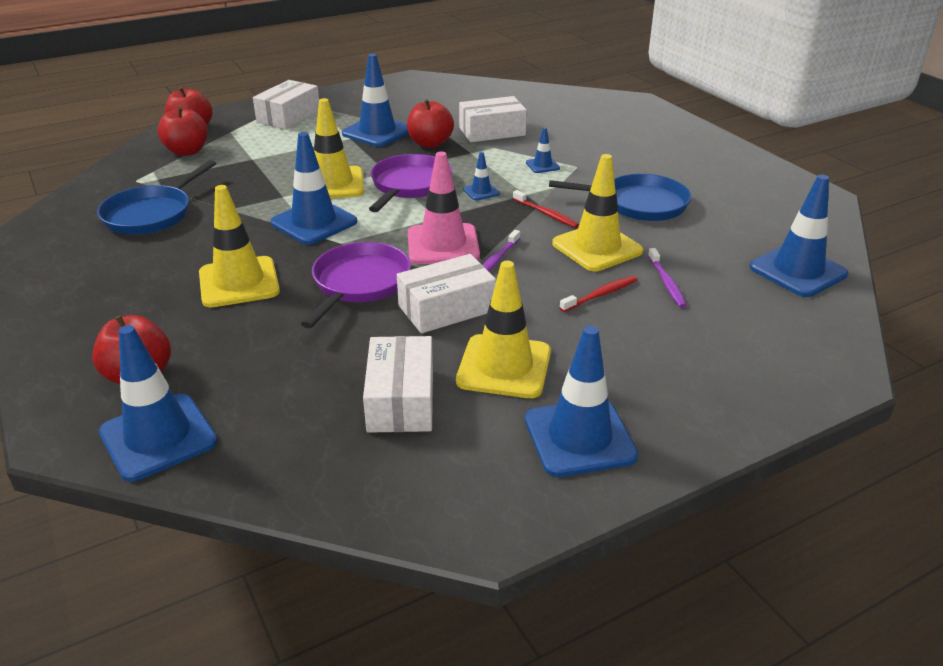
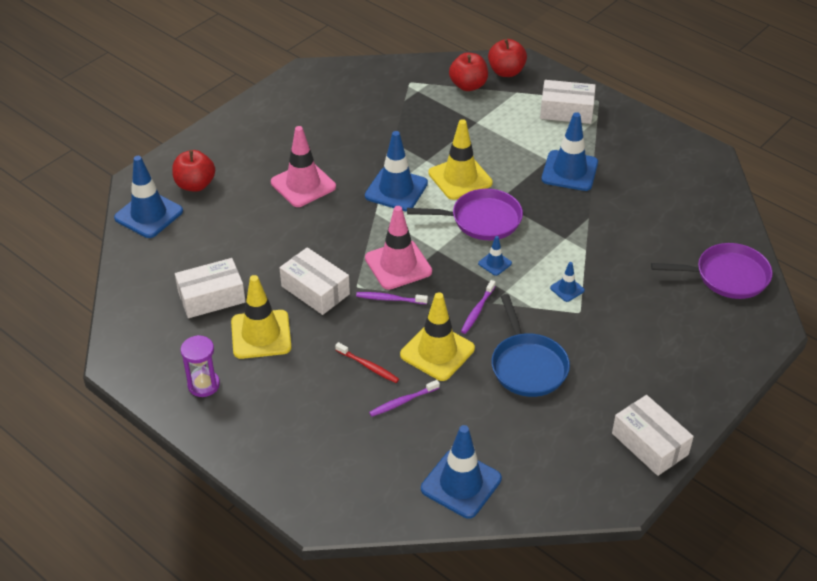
camera: 70 degrees right, 10 degrees up
blue pan [97,160,216,235] -> none
yellow traffic cone [199,185,280,307] -> pink traffic cone [271,126,336,207]
purple pan [301,242,411,328] -> purple pan moved to [651,243,773,299]
red apple [407,99,454,148] -> none
white box [459,96,527,142] -> white box moved to [612,395,694,476]
red toothbrush [513,190,579,228] -> purple toothbrush [461,280,495,334]
blue traffic cone [525,326,638,477] -> purple hourglass [181,335,220,397]

